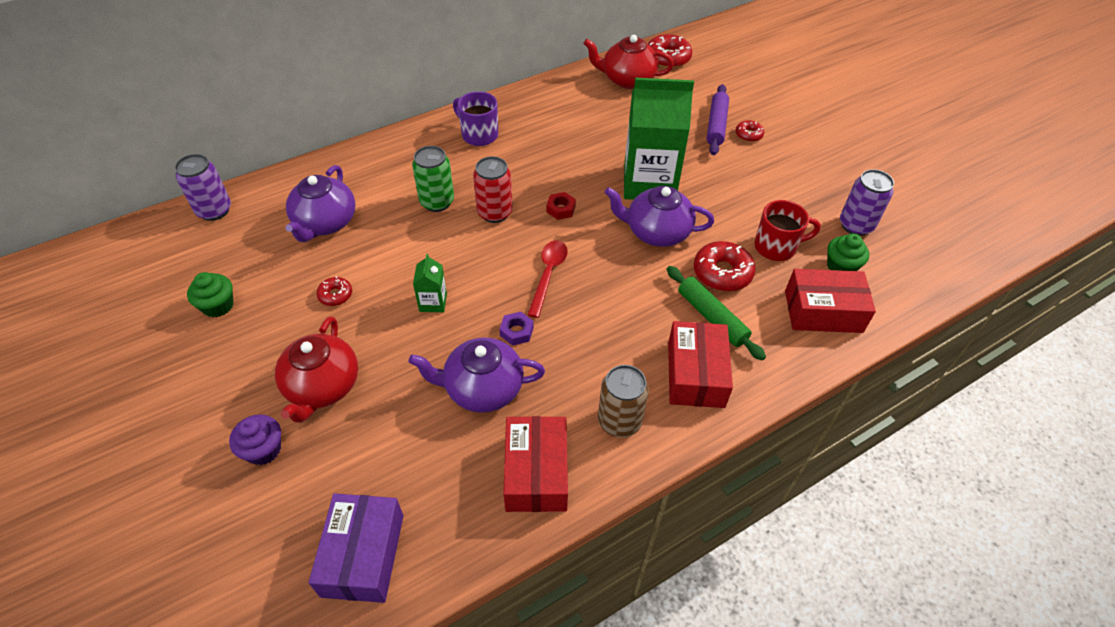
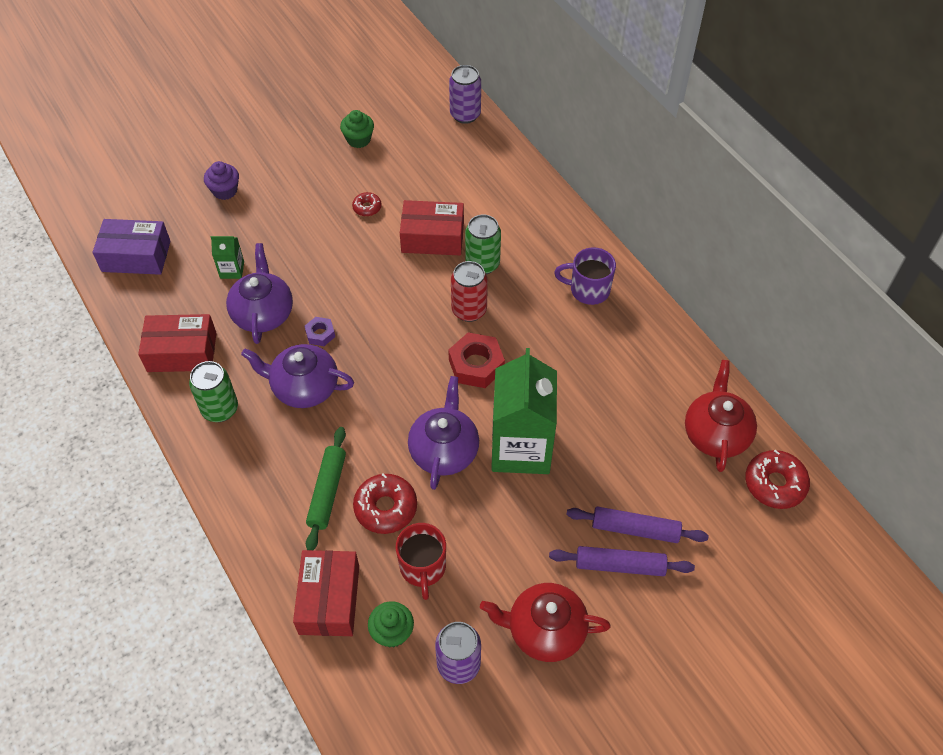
camera: 90 degrees right, 5 degrees up
red teapot [275,316,358,423] -> red teapot moved to [480,583,611,662]
purple teapot [285,165,355,242] -> purple teapot moved to [241,344,354,408]
green carton [413,254,447,312] -> green carton moved to [211,236,244,279]
purple mug [453,91,498,146] -> purple mug turned 120 degrees counterclockwise [554,248,616,305]
red spoon [527,241,568,318] -> none
red nut [546,192,576,220] -> red nut [448,332,505,388], size x1.81
brown can [598,365,649,438] -> green can [189,361,238,422]
green rolling pin [667,266,766,361] -> green rolling pin turned 45 degrees counterclockwise [306,427,346,550]
red box [668,321,733,408] -> red box moved to [400,200,464,255]
red donut [735,120,764,142] -> purple rolling pin [549,546,695,576]

